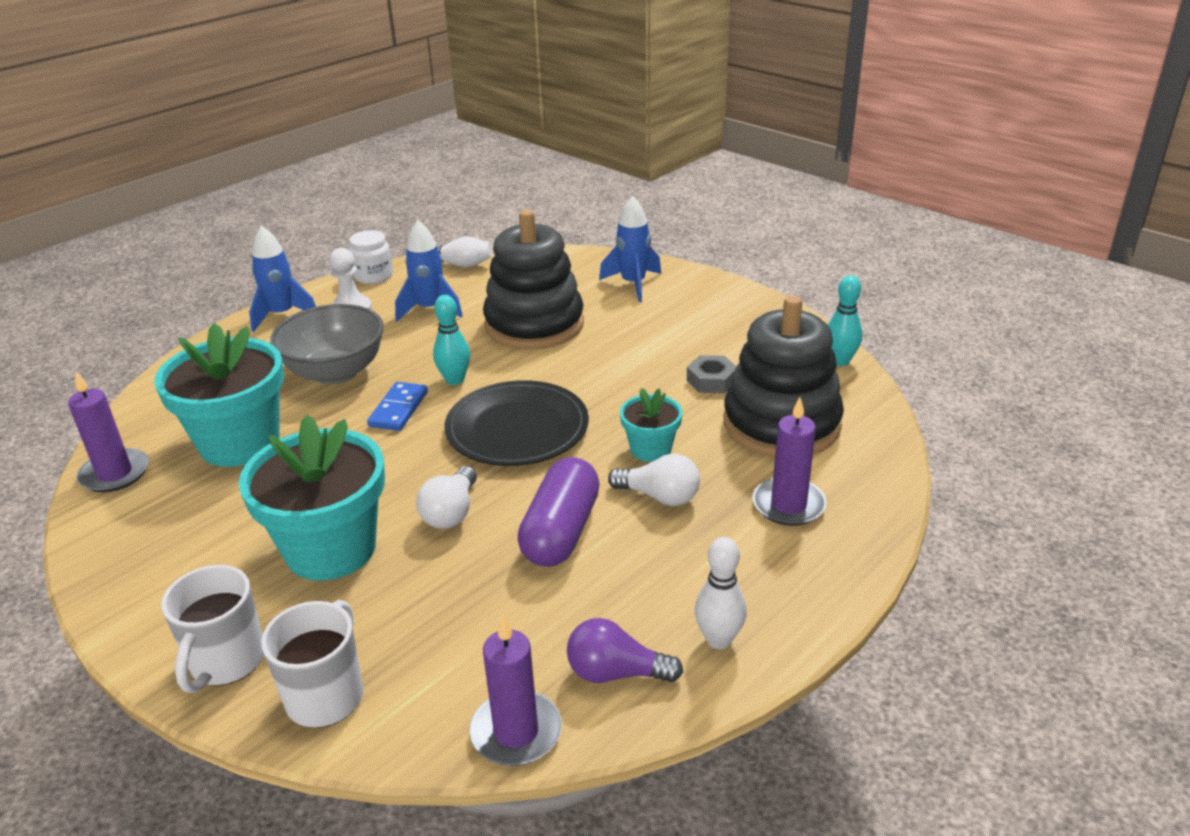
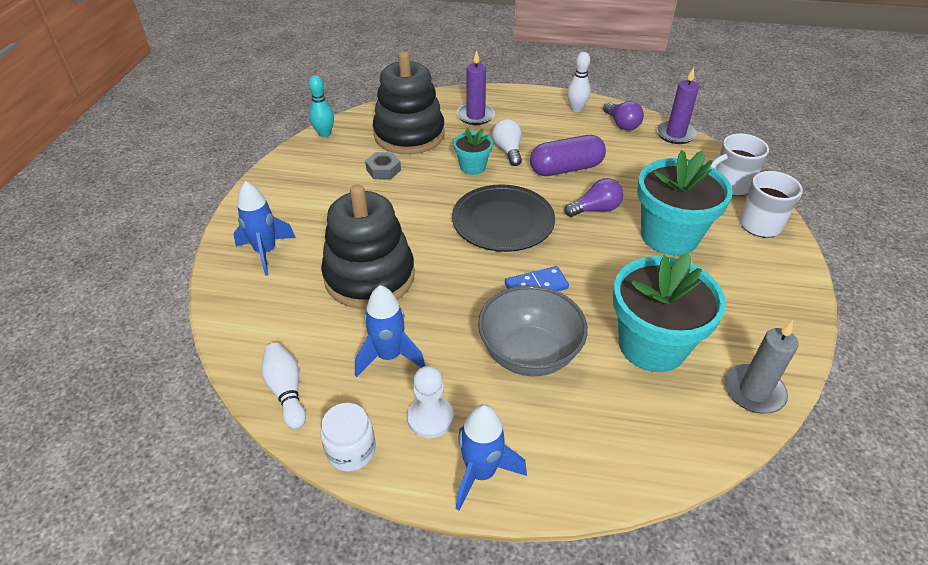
camera: 125 degrees left, 10 degrees up
purple candle [68,371,149,493] -> grey candle [725,320,799,413]
white light bulb [416,466,477,529] -> purple light bulb [564,178,624,217]
turquoise bowling pin [433,295,470,385] -> none

